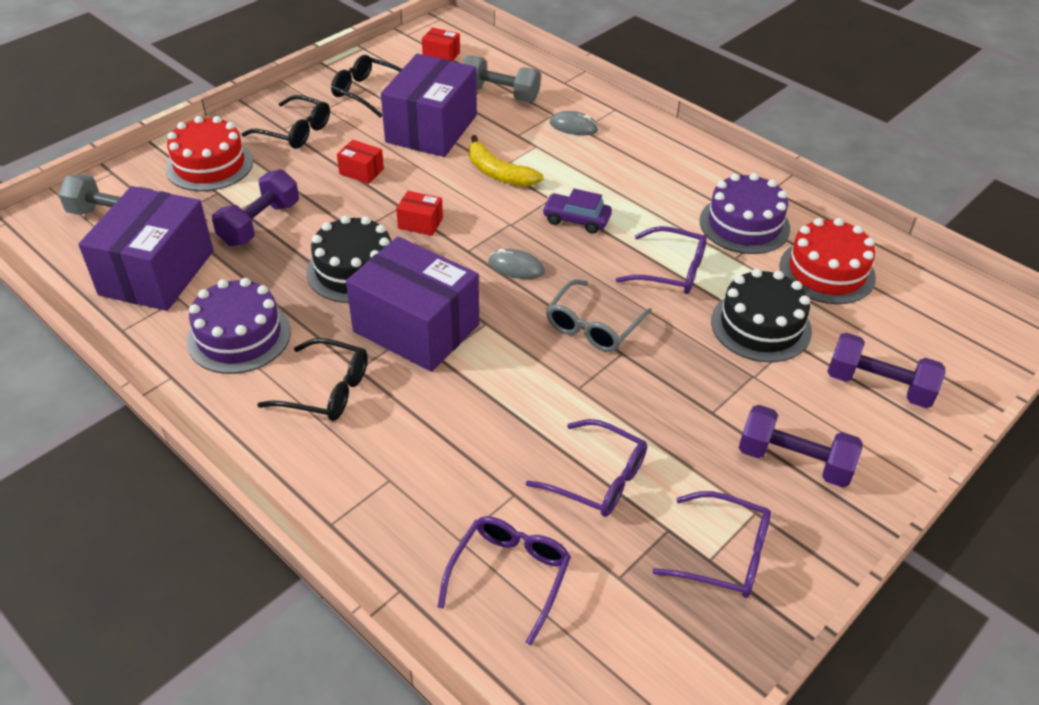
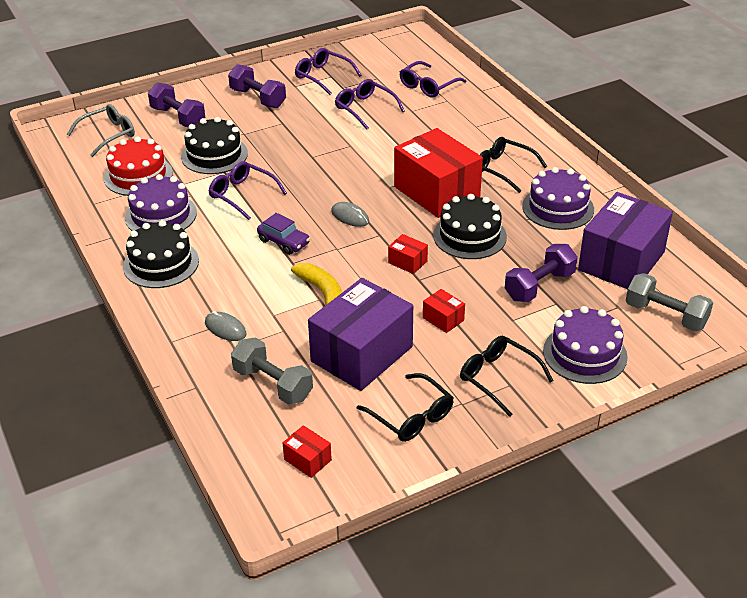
camera: 160 degrees left, 5 degrees down
red cake [166,116,253,191] -> purple cake [543,306,628,384]
purple box [346,236,479,372] -> red box [394,128,483,218]
grey glasses [546,279,652,352] -> grey glasses moved to [67,104,135,157]
none -> black cake [123,220,199,288]

